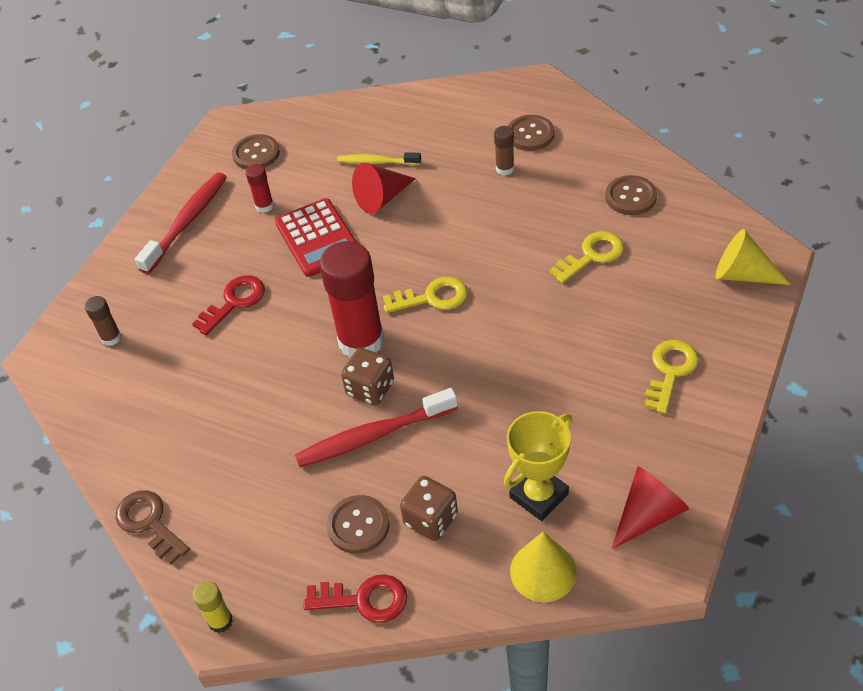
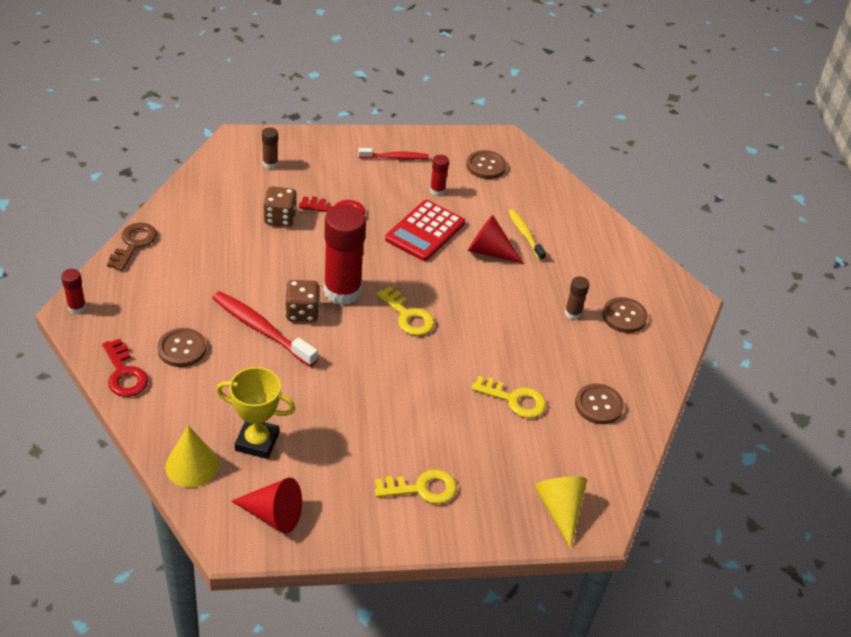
camera: 50 degrees right, 5 degrees down
red toothbrush [135,172,227,274] -> red toothbrush [358,148,429,160], size x0.61
yellow glue stick [193,581,233,633] -> red glue stick [61,269,86,314]
brown dice [400,476,458,541] -> brown dice moved to [263,186,297,227]

